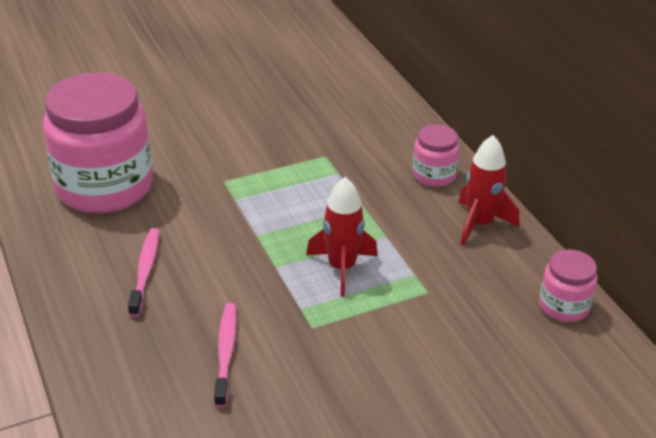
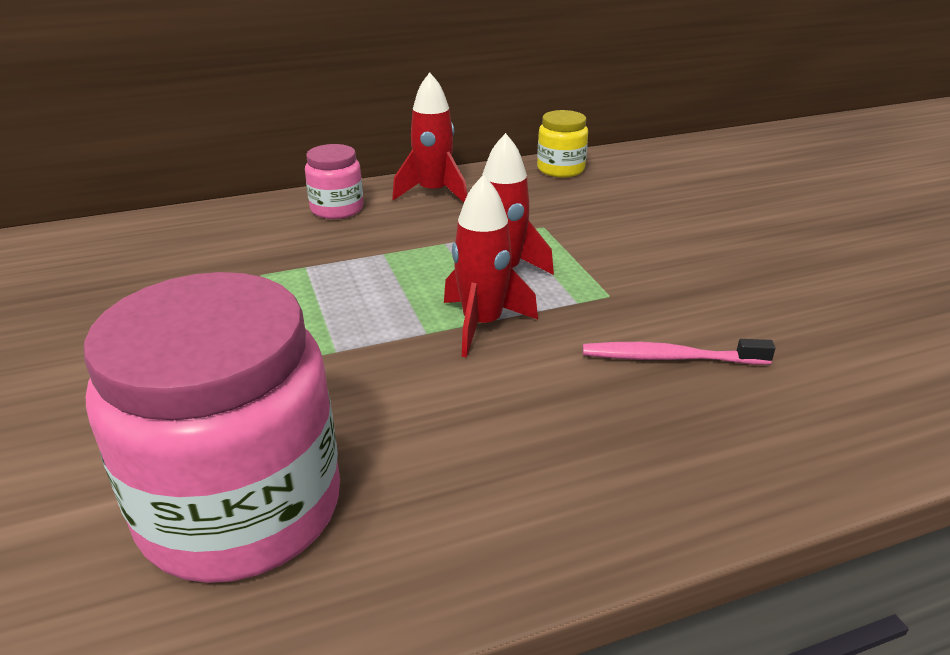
camera: 85 degrees left, 5 degrees down
pink toothbrush [128,228,160,317] -> none
pink jar [539,249,598,322] -> yellow jar [537,110,588,177]
none -> red rocket [444,175,538,358]

